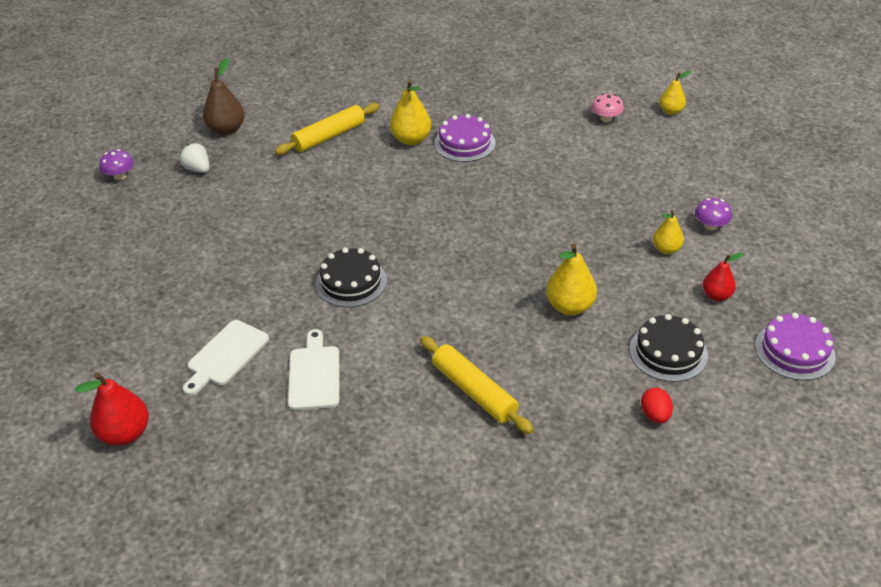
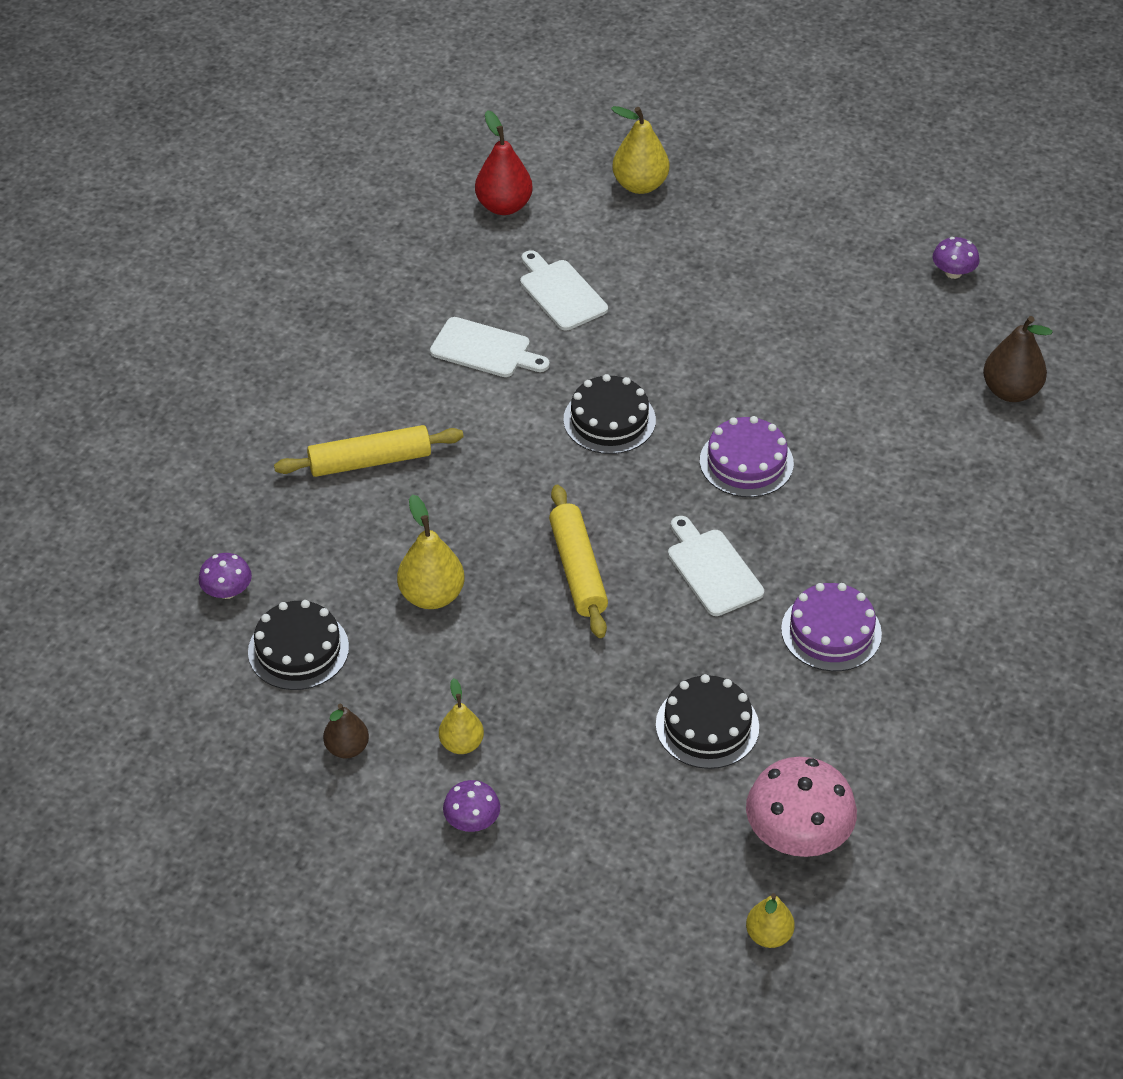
camera: 115 degrees right, 5 degrees up
white strawberry [180,143,210,173] -> none
yellow rolling pin [275,103,379,155] -> yellow rolling pin moved to [549,485,608,638]
yellow pear [390,80,431,145] -> yellow pear moved to [611,106,669,194]
pink mushroom [592,93,624,122] -> pink mushroom [746,757,857,857], size x1.91
red egg [641,388,673,423] -> purple mushroom [199,553,252,599]
red pear [703,252,744,301] -> brown pear [323,704,369,758]
purple cake [755,313,836,381] -> purple cake moved to [700,416,794,497]
none -> black cake [656,674,759,769]
none -> white cutting board [668,516,764,616]

